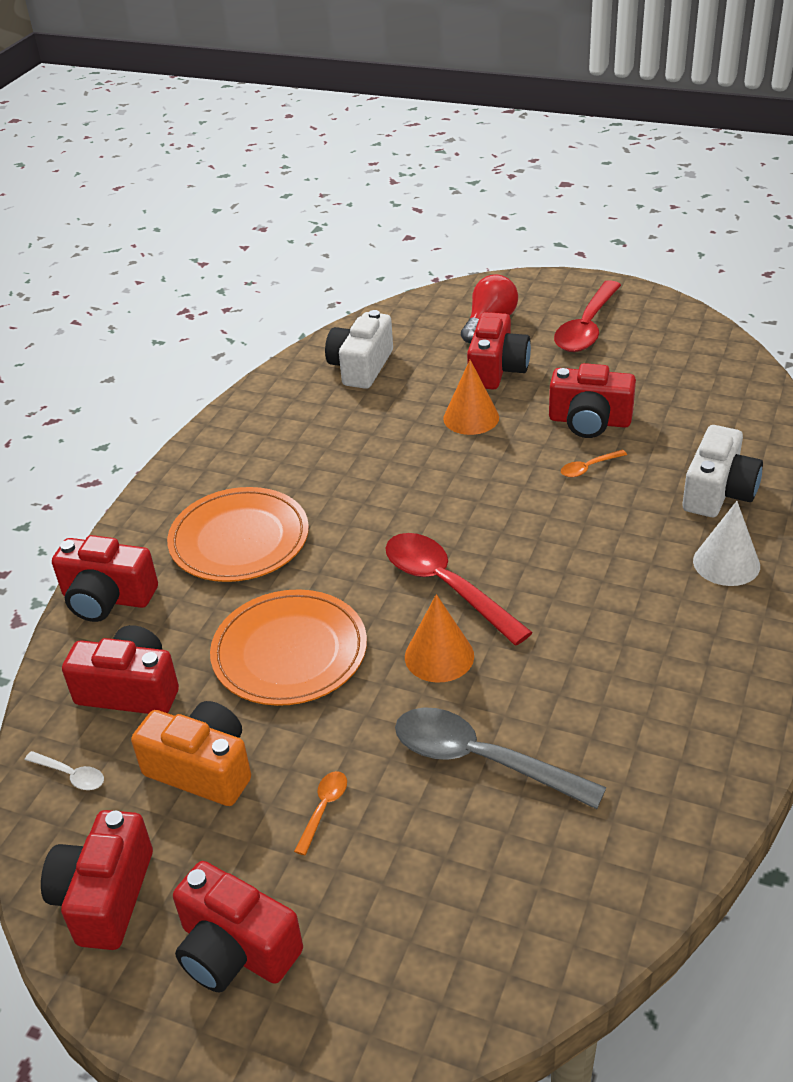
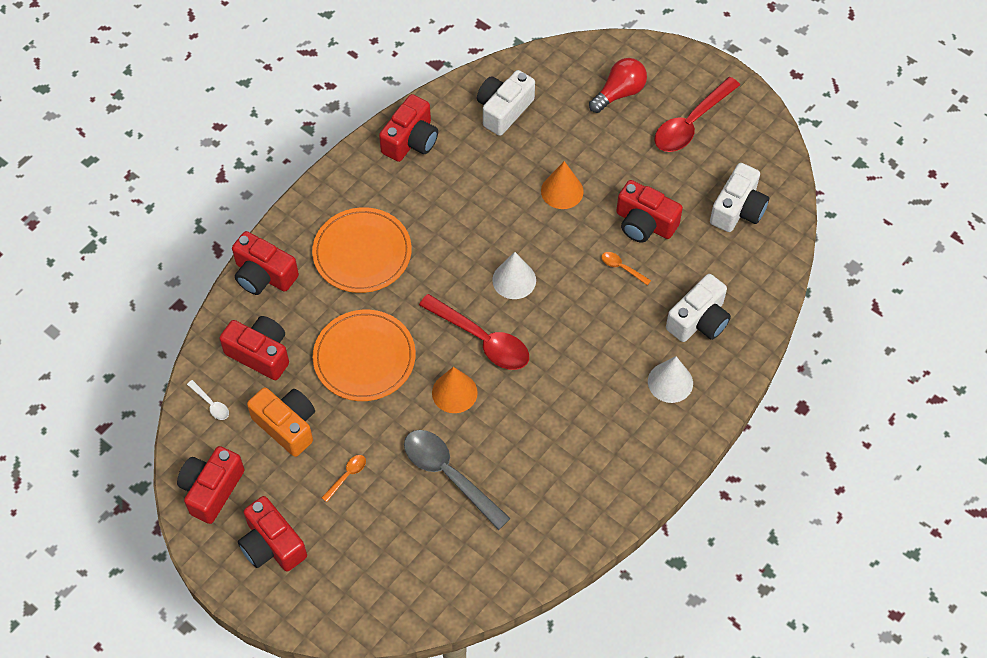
camera: 15 degrees right, 20 degrees up
red spoon [386,533,533,645] -> red spoon turned 150 degrees clockwise [419,294,529,370]
red camera [467,312,531,389] -> red camera moved to [379,94,438,162]
orange spoon [561,450,627,477] -> orange spoon turned 45 degrees clockwise [602,252,651,285]
none -> white cone [492,252,536,299]
none -> white camera [710,163,769,232]

